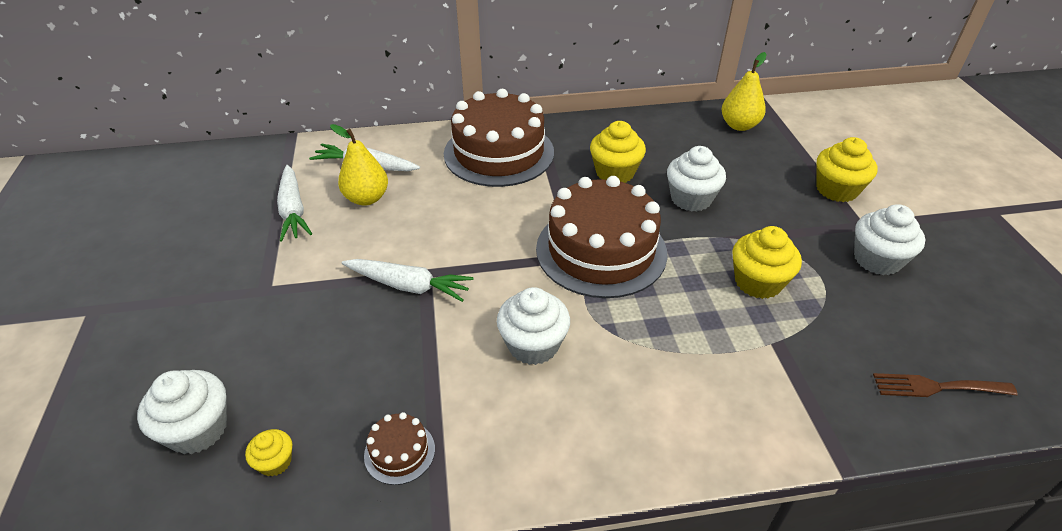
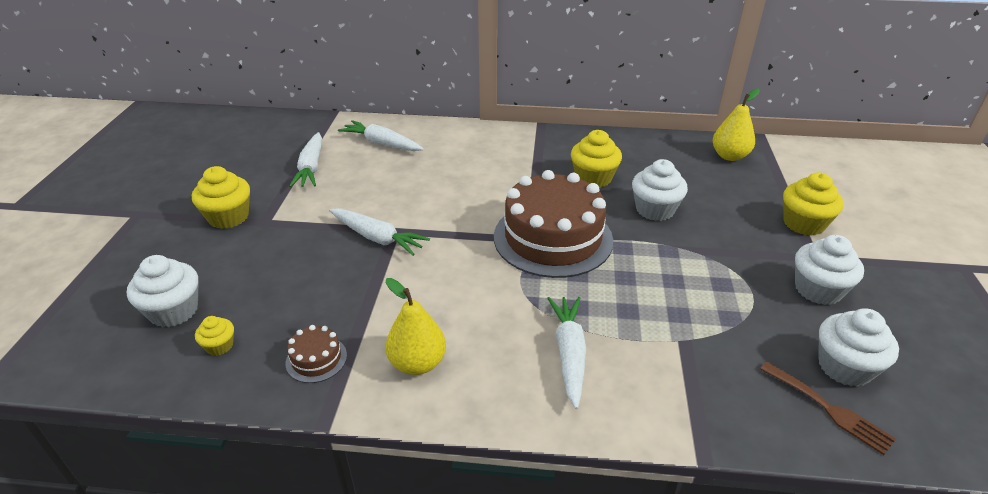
camera: 15 degrees right, 5 degrees down
yellow pear [330,124,388,206] -> yellow pear moved to [386,278,446,375]
brown cake [444,89,554,187] -> none
white cupcake [497,287,570,365] -> white cupcake moved to [818,308,899,387]
yellow cupcake [732,226,802,299] -> yellow cupcake moved to [192,166,250,229]
brown fork [873,373,1018,397] -> brown fork turned 150 degrees counterclockwise [760,362,896,455]
none -> white carrot [547,297,586,409]

